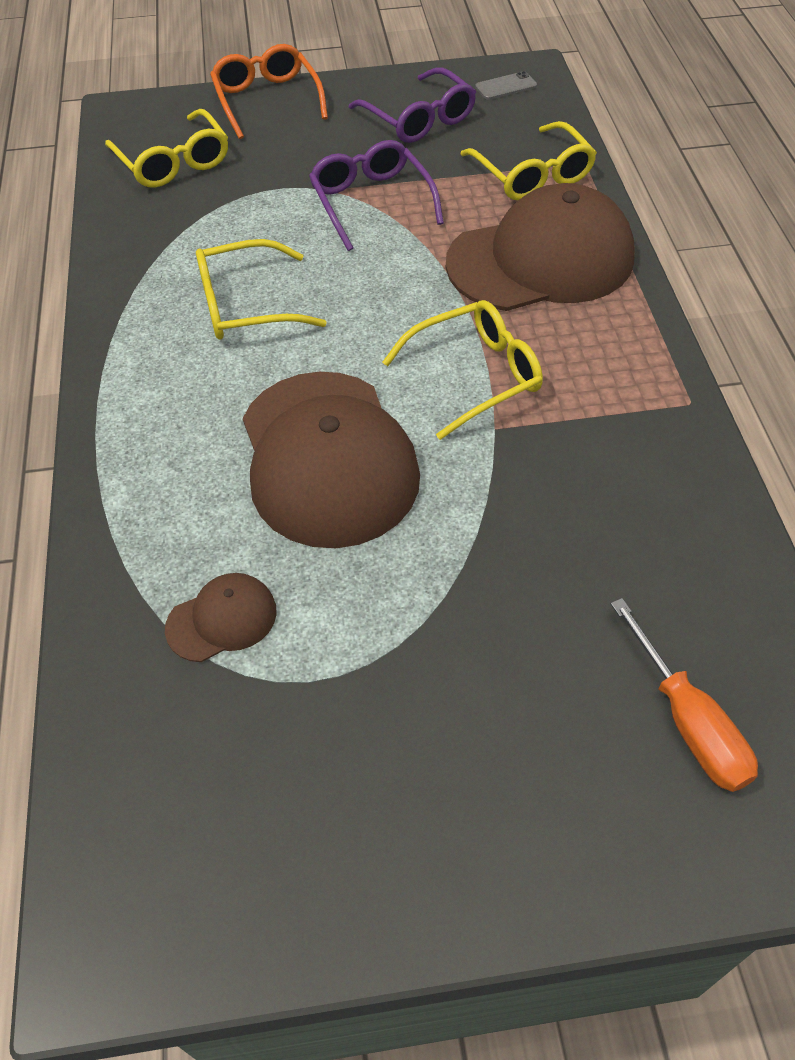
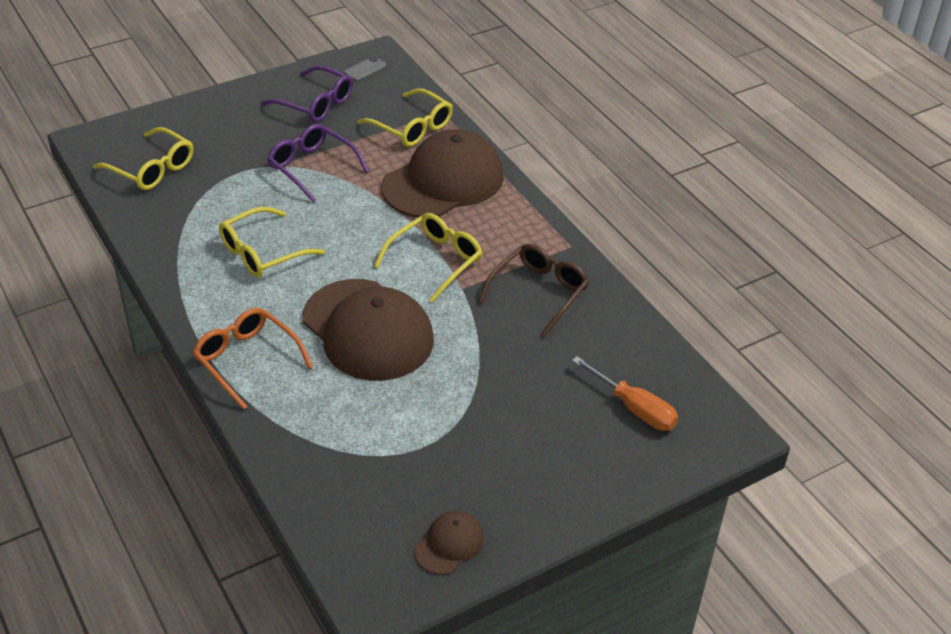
camera: 25 degrees left, 10 degrees down
brown cap [165,573,277,662] -> brown cap moved to [414,511,484,575]
orange glasses [210,44,328,139] -> orange glasses moved to [192,307,313,410]
none -> brown glasses [478,244,589,336]

